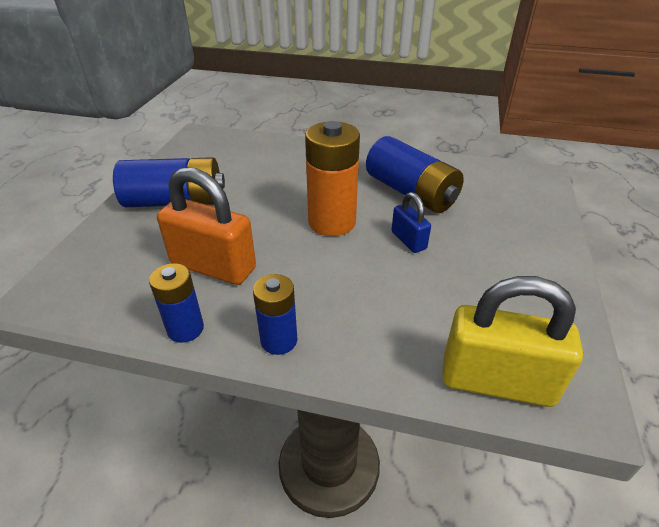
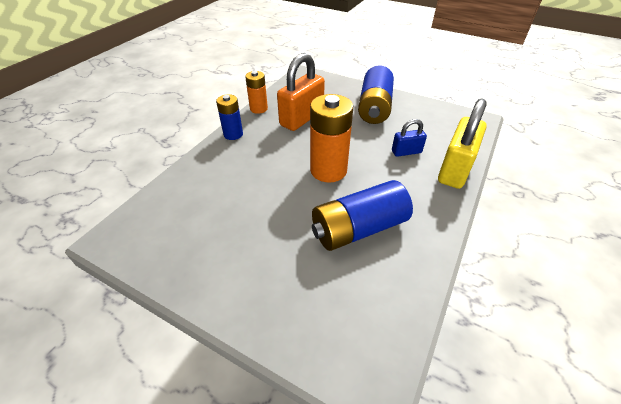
camera: 105 degrees right, 5 degrees up
blue battery [149,263,204,343] -> orange battery [245,71,268,114]
blue padlock [391,192,431,253] -> blue padlock moved to [392,119,427,157]
yellow padlock [443,276,583,407] -> yellow padlock moved to [438,98,487,189]

